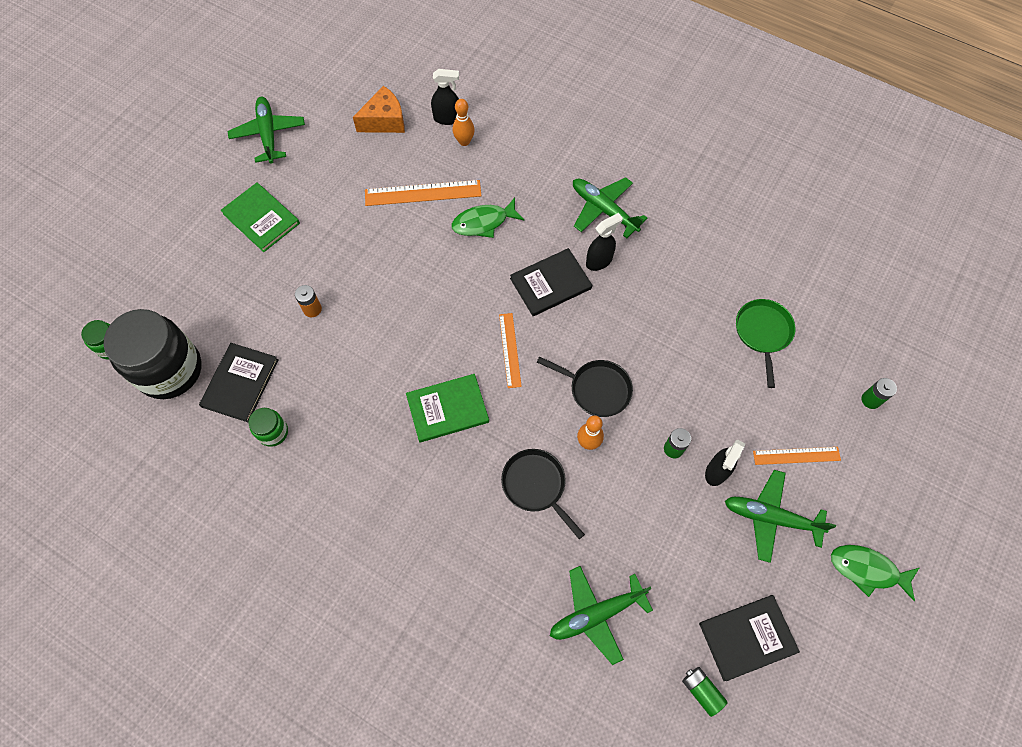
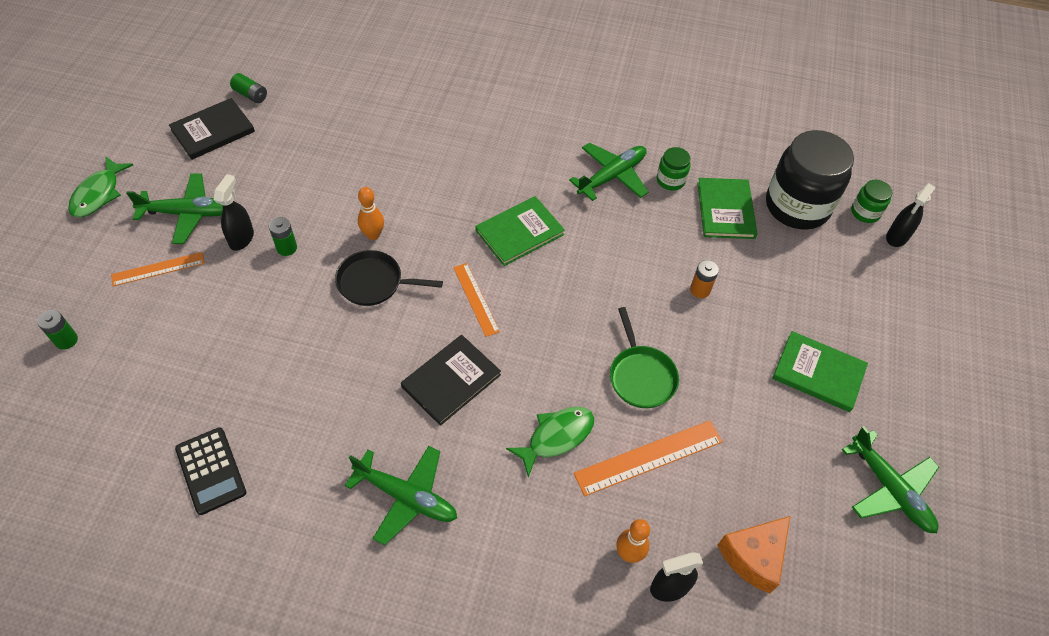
camera: 160 degrees right, 10 degrees down
black book [199,343,278,423] -> green book [697,178,758,239]
black pan [501,449,585,539] -> none
green plane [550,566,653,665] -> green plane moved to [569,142,648,201]
black spray bottle [586,213,623,271] -> black spray bottle moved to [886,183,936,247]
green pan [736,299,795,388] -> green pan moved to [610,307,679,408]
green fish [831,545,919,601] -> green fish turned 105 degrees clockwise [68,157,133,217]
none -> black calculator [175,427,246,515]

